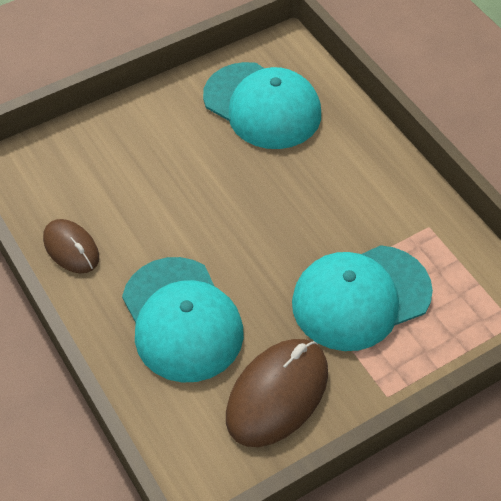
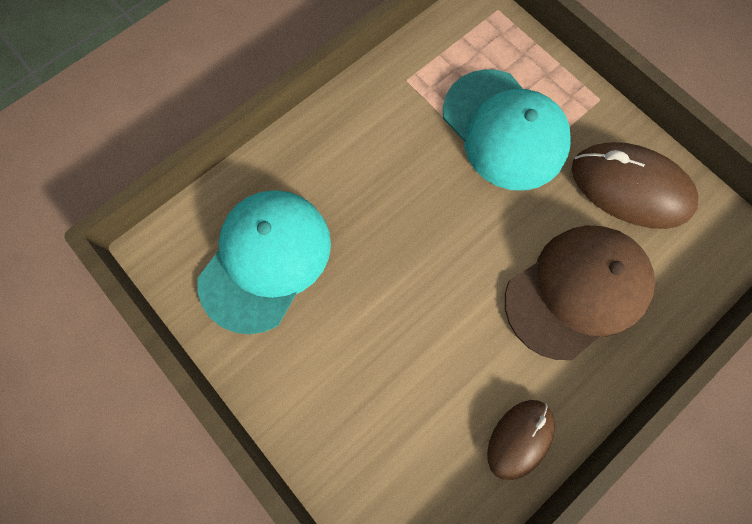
camera: 100 degrees left, 20 degrees up
turquoise cap [122,257,244,383] -> brown cap [505,225,655,360]

